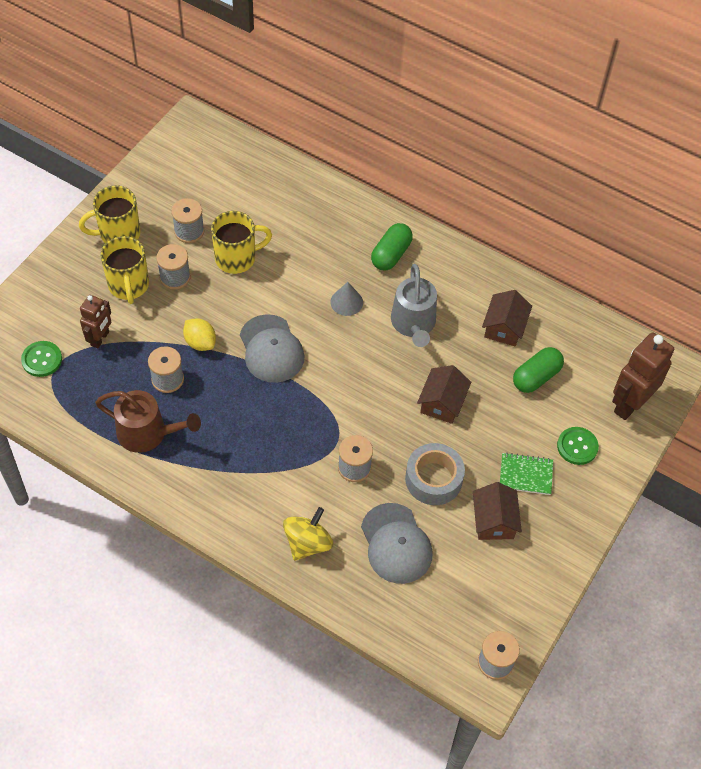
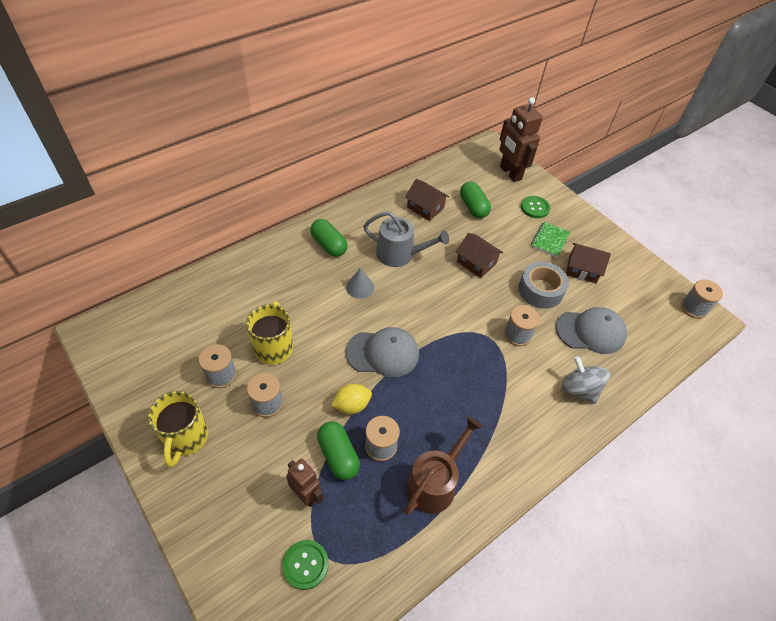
camera: 70 degrees left, 5 degrees down
yellow mug [100,236,149,304] -> none
yellow spinning top [283,507,333,561] -> grey spinning top [562,356,610,404]
none -> green capsule [317,421,360,480]

